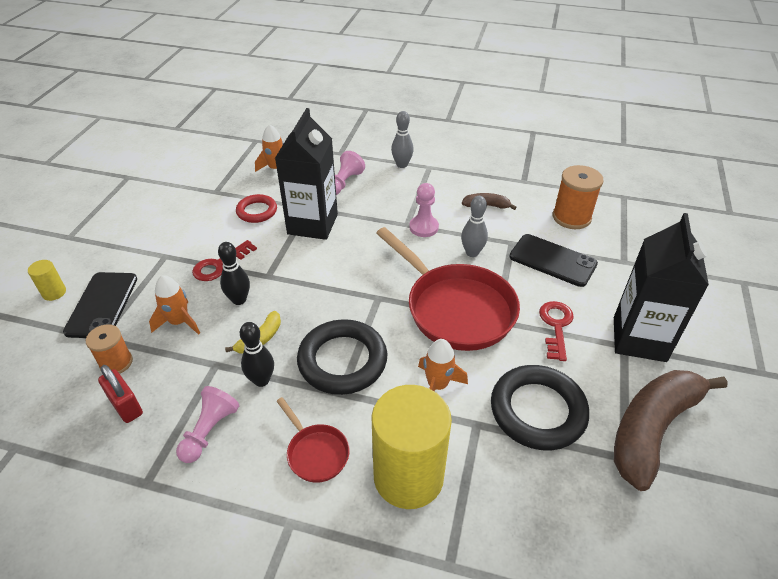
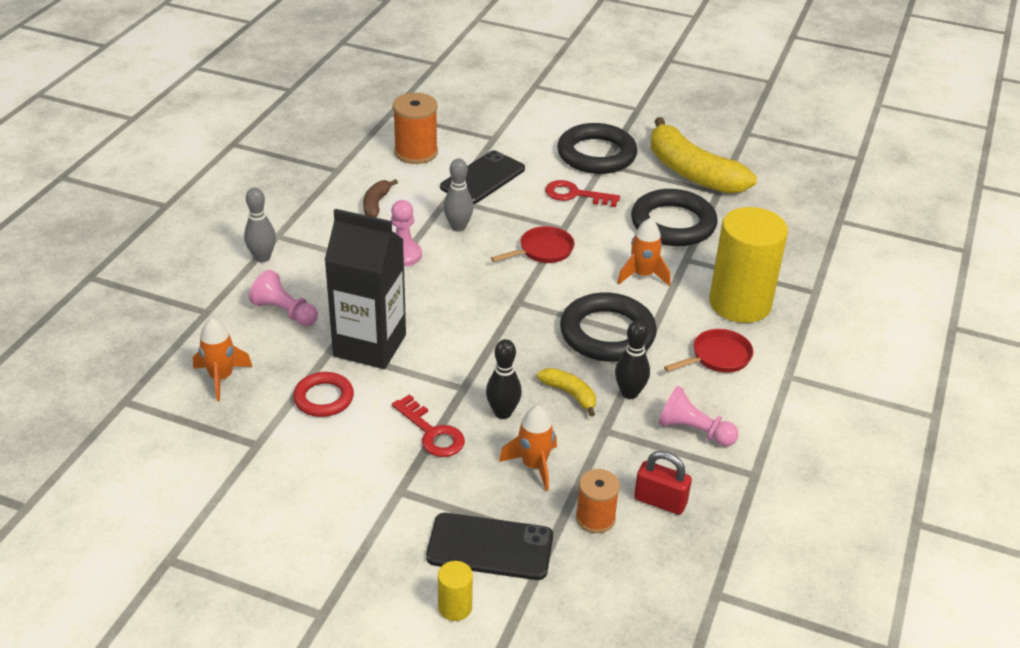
camera: 85 degrees left, 5 degrees down
red padlock [98,365,143,423] -> red padlock turned 60 degrees clockwise [634,451,692,515]
red pan [376,227,520,351] -> red pan [491,226,574,263], size x0.47
black carton [614,213,709,362] -> black ring [557,123,637,174]
brown banana [614,370,728,491] -> yellow banana [651,117,757,194]

